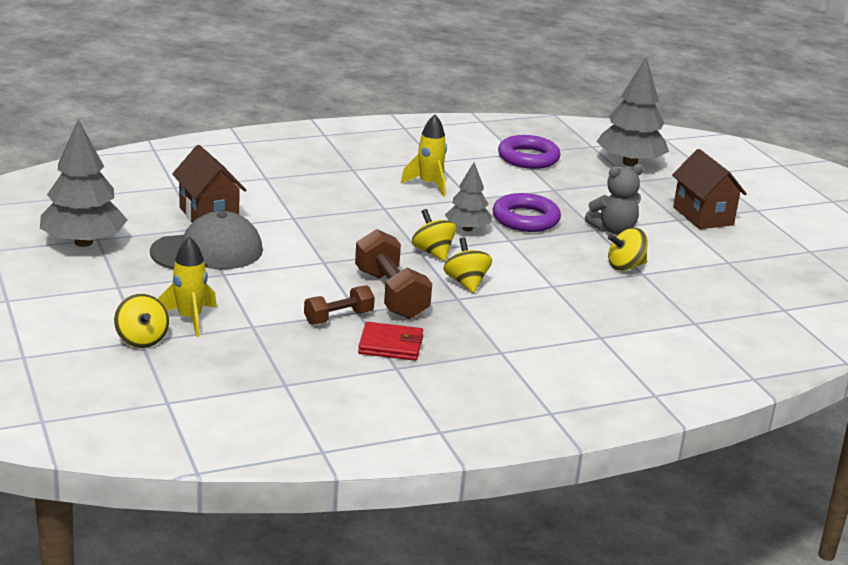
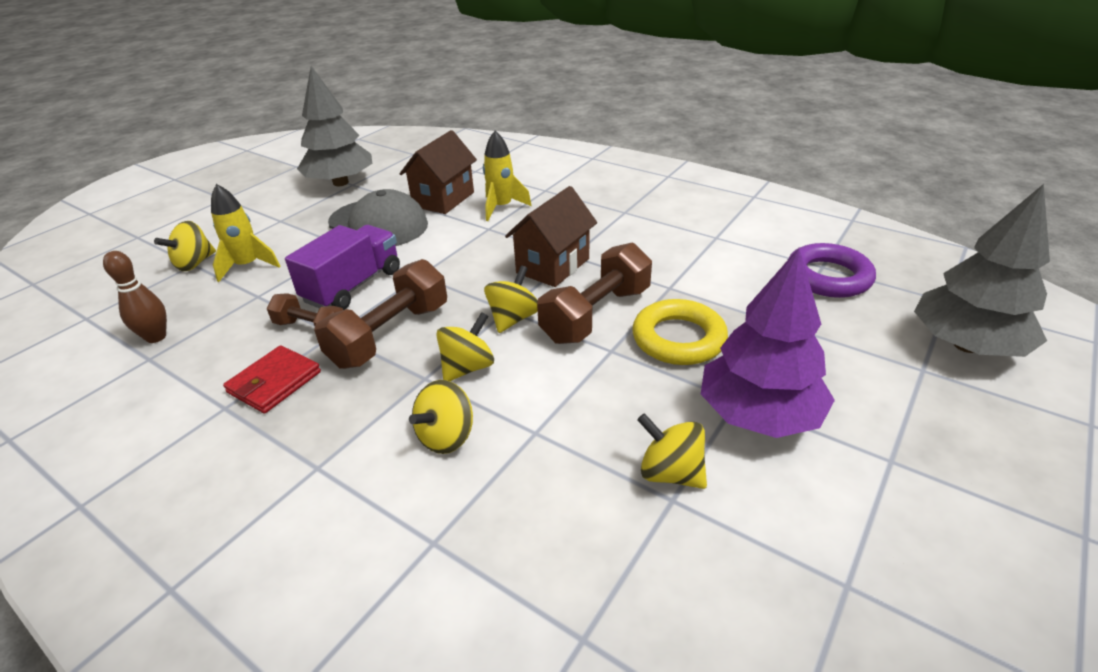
camera: 60 degrees right, 10 degrees up
red wallet [358,322,423,361] -> red wallet turned 60 degrees clockwise [223,345,321,414]
yellow rocket [401,114,447,197] -> yellow rocket moved to [483,131,532,221]
grey tree [445,162,492,231] -> brown dumbbell [537,242,652,344]
purple ring [493,193,561,232] -> yellow ring [632,299,728,365]
grey teddy bear [585,164,644,235] -> purple tree [701,248,835,438]
brown house [672,149,747,229] -> brown house moved to [505,186,597,287]
none -> brown bowling pin [103,251,167,343]
none -> purple truck [285,225,400,310]
none -> yellow spinning top [409,380,473,454]

